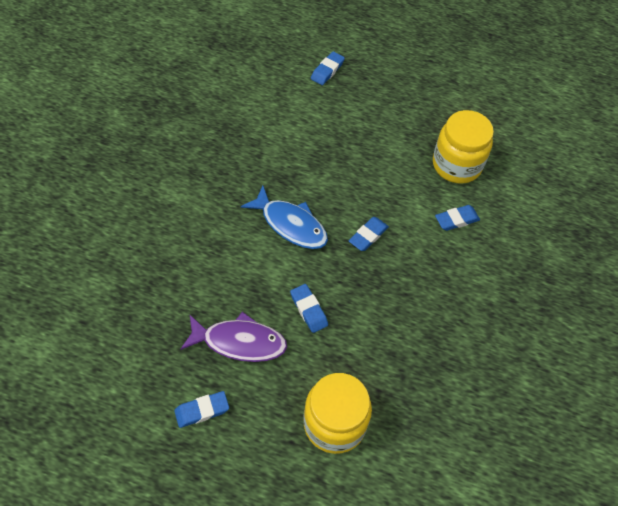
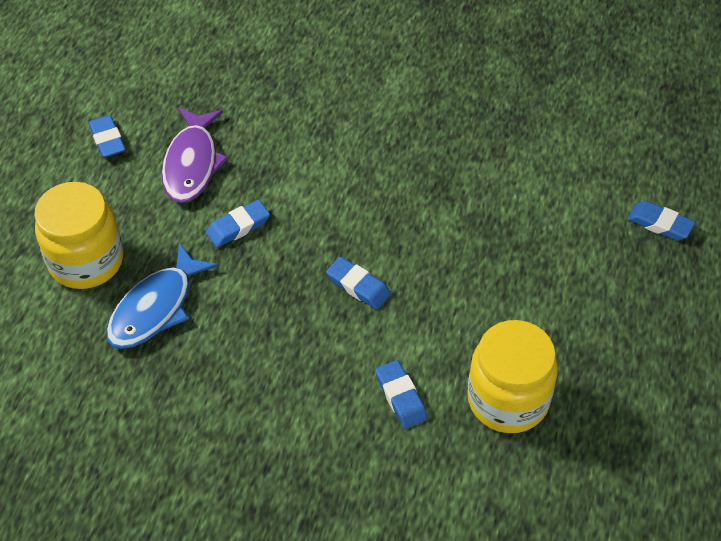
camera: 90 degrees right, 5 degrees down
blue fish [241,186,328,249] -> blue fish moved to [106,243,218,349]

